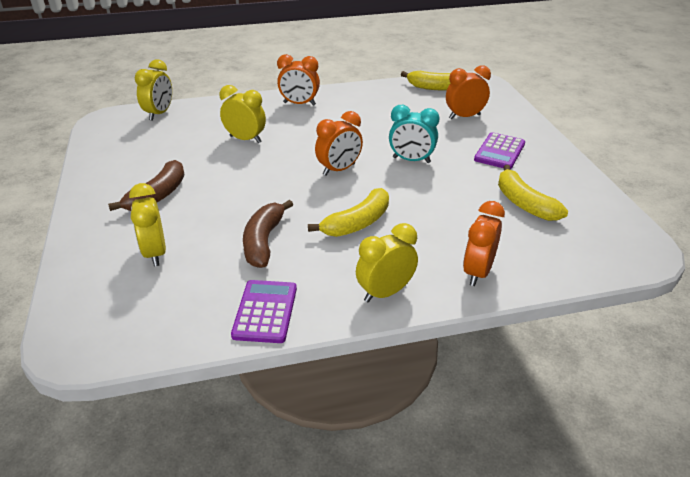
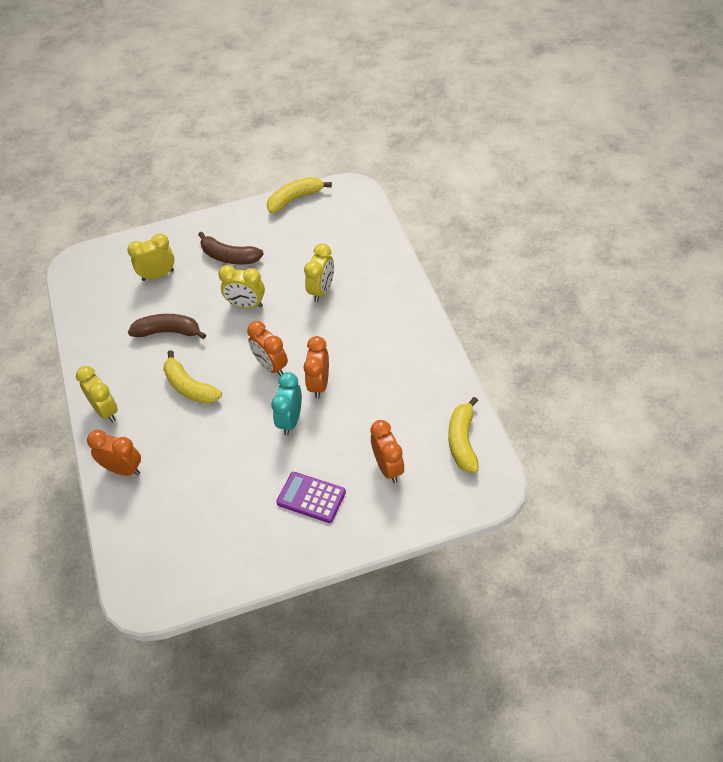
camera: 90 degrees right, 15 degrees up
yellow clock [135,59,172,121] -> yellow clock moved to [218,265,265,308]
purple calculator [231,280,297,343] -> none
orange clock [277,54,320,106] -> orange clock moved to [303,336,329,399]
yellow banana [498,165,568,221] -> yellow banana moved to [267,177,332,213]

